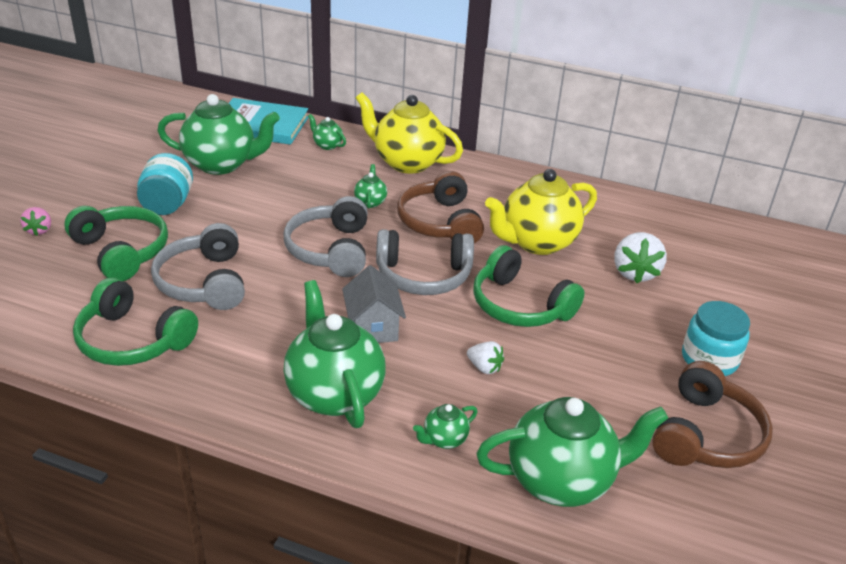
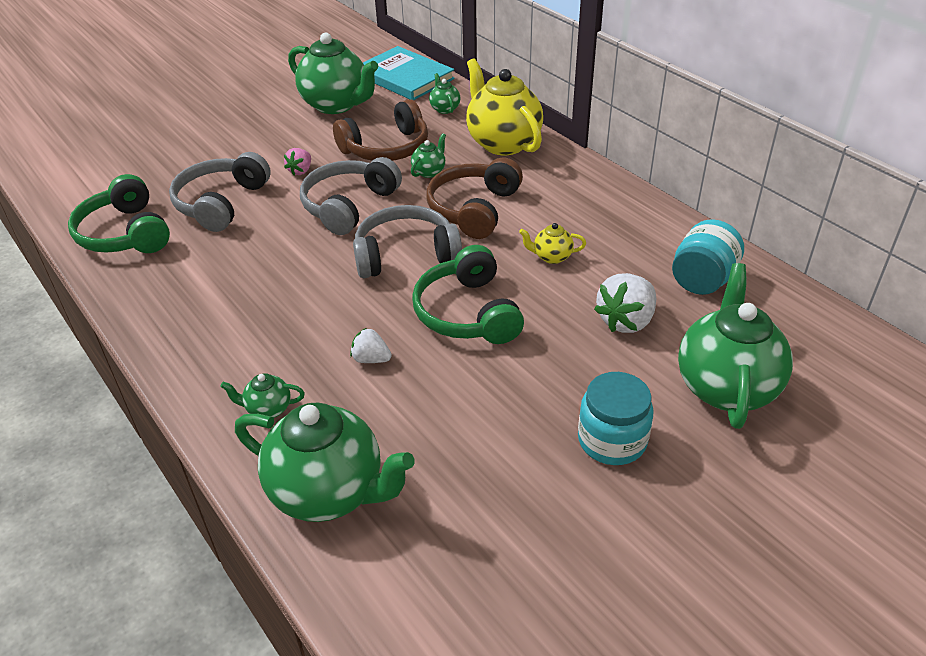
camera: 35 degrees right, 5 degrees up
pink strawberry [20,207,51,236] -> pink strawberry moved to [284,148,311,175]
green headphones [64,206,168,281] -> none
turquoise jar [137,153,193,215] -> turquoise jar moved to [672,219,744,295]
green teapot [284,280,386,428] -> green teapot moved to [678,263,793,429]
grey house [342,265,406,343] -> none
grey headphones [376,229,474,295] -> grey headphones turned 135 degrees clockwise [353,205,462,278]
white strawberry [467,341,504,374] -> white strawberry turned 135 degrees clockwise [350,328,392,363]
yellow teapot [485,169,597,255] -> yellow teapot [519,223,586,264], size x0.44
brown headphones [652,361,773,468] -> brown headphones moved to [333,99,428,161]

